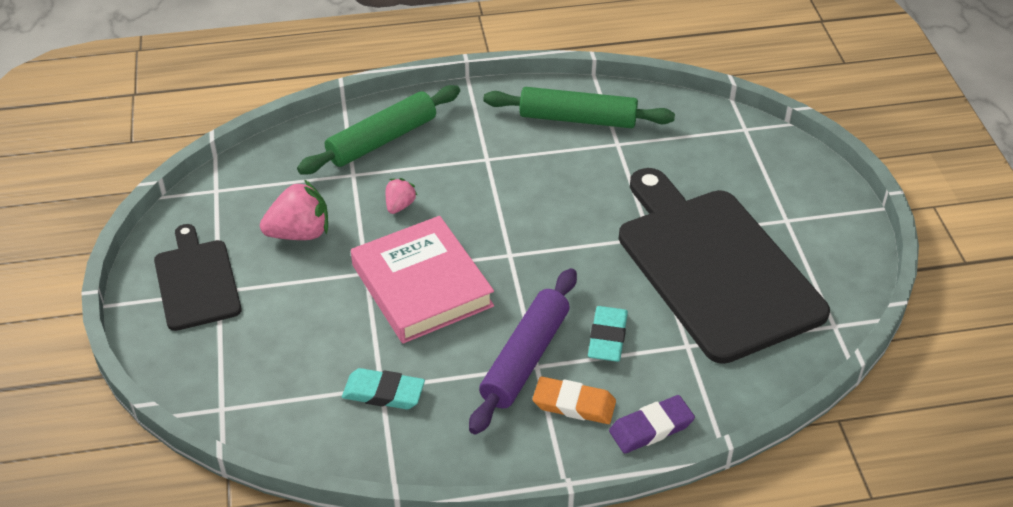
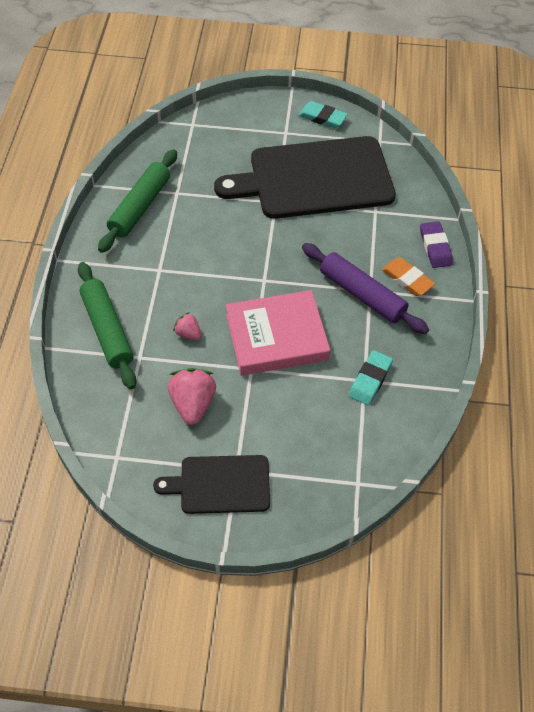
camera: 75 degrees left, 10 degrees up
orange eraser [533,376,616,424] -> orange eraser turned 75 degrees counterclockwise [382,258,435,296]
turquoise eraser [588,306,628,362] -> turquoise eraser moved to [298,101,348,128]

